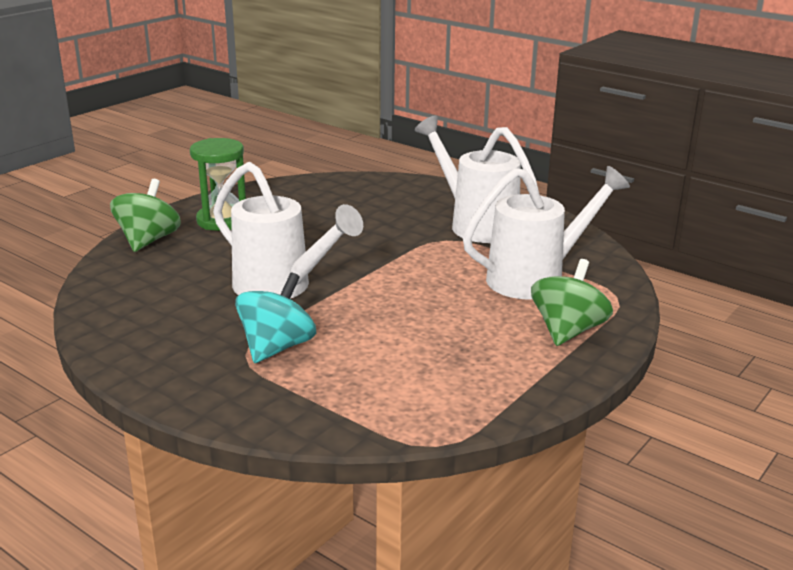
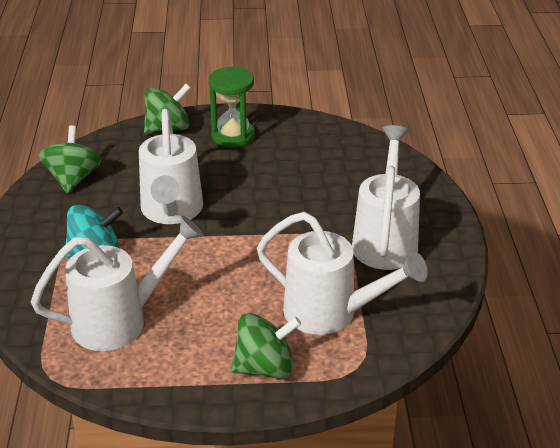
camera: 50 degrees right, 10 degrees up
none -> white watering can [31,215,204,351]
none -> green spinning top [39,125,101,194]

